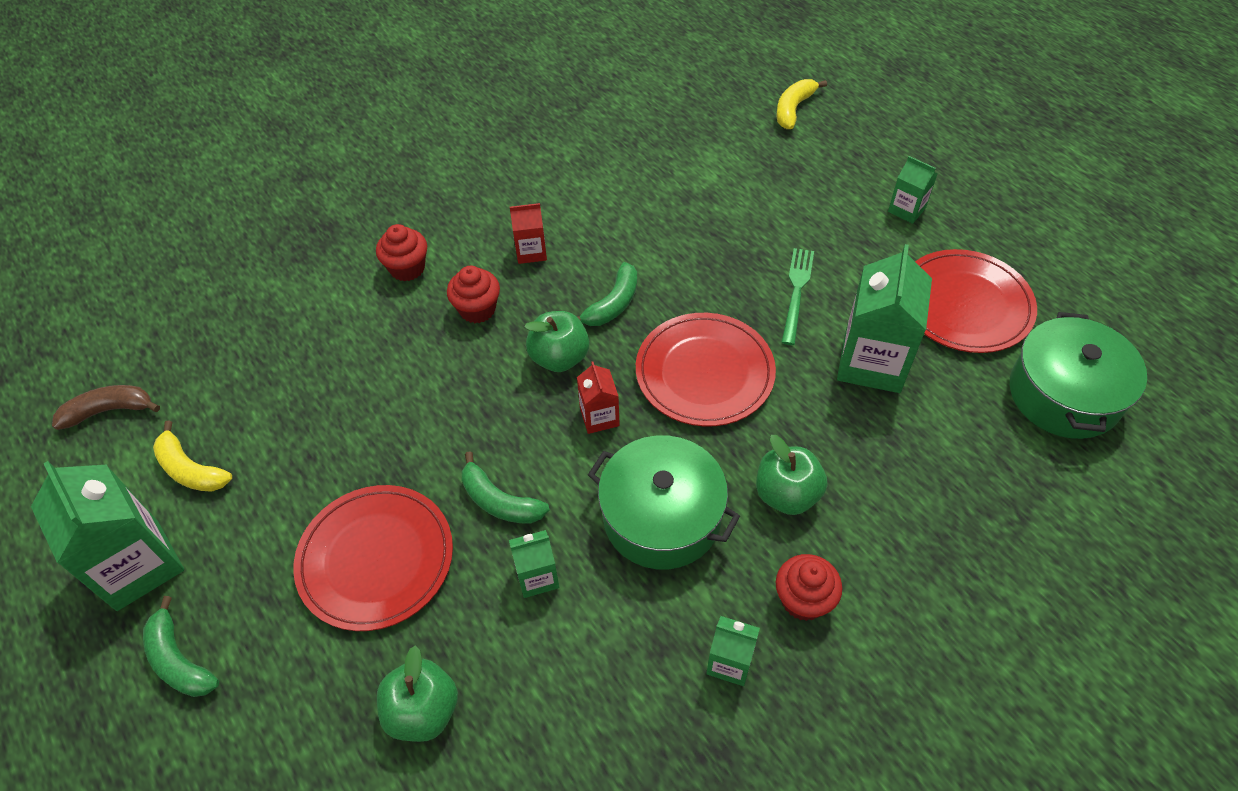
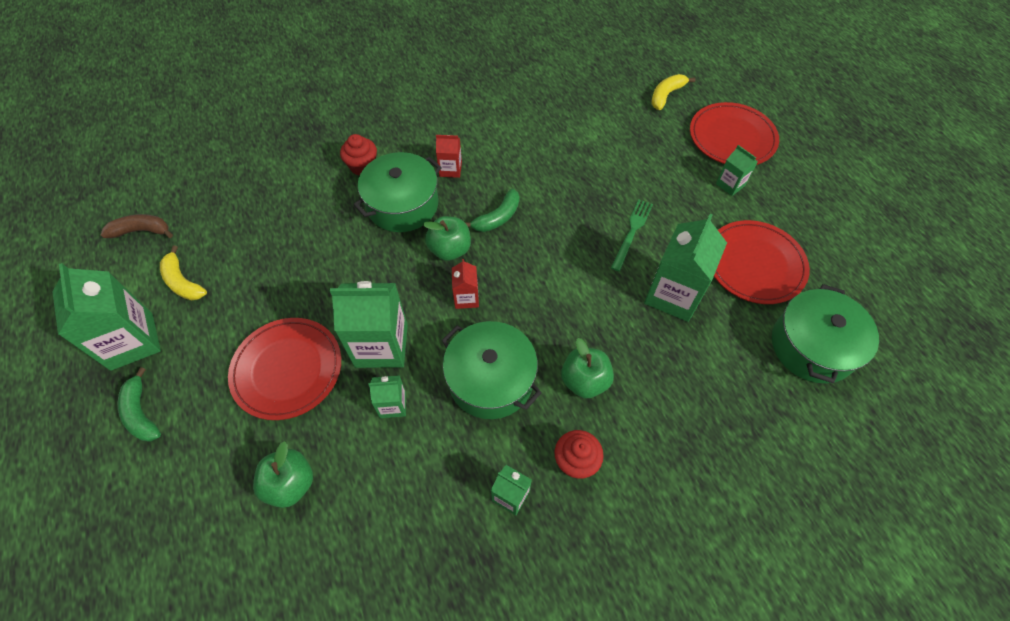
camera: 10 degrees right, 5 degrees up
red cupcake [447,266,500,323] -> green pot [353,152,442,232]
green banana [462,451,549,524] -> green carton [330,281,408,368]
red plate [636,313,776,426] -> red plate moved to [690,102,779,165]

